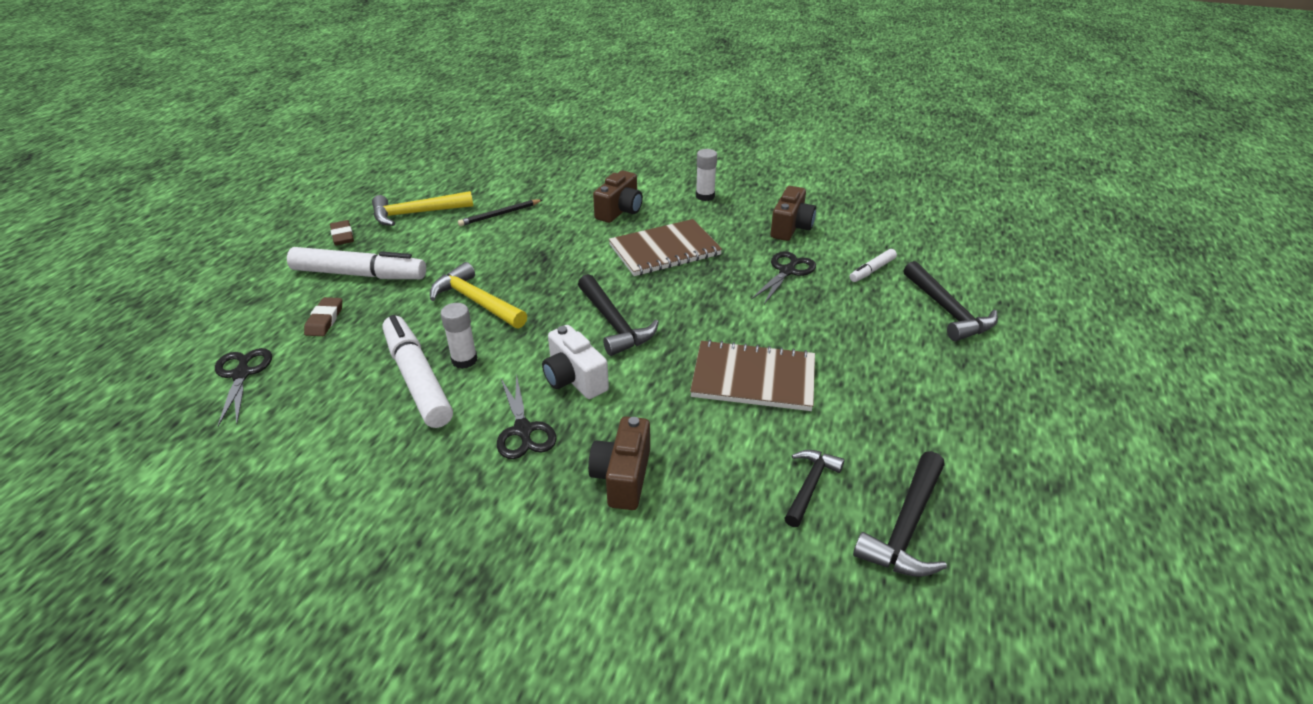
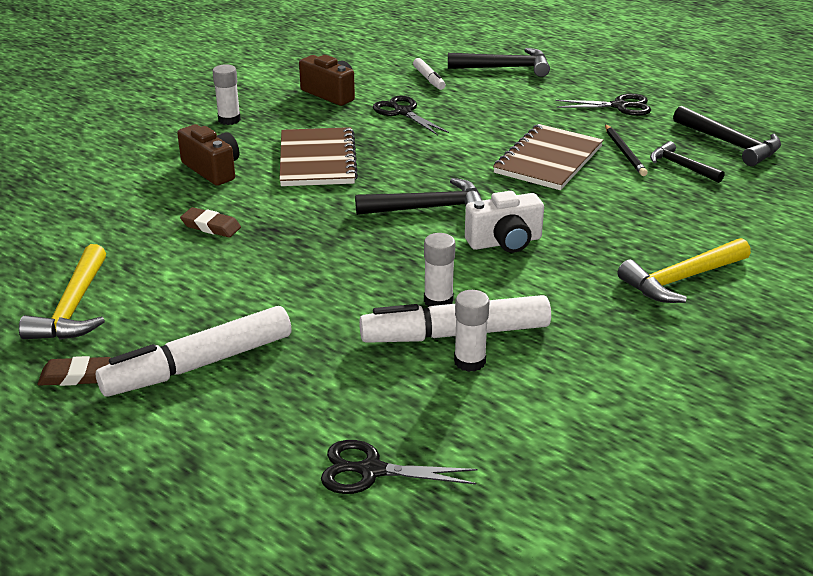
camera: 70 degrees left, 5 degrees down
white marker [287,247,426,279] -> white marker turned 150 degrees counterclockwise [96,306,291,397]
brown eraser [304,297,342,336] -> brown eraser moved to [180,207,241,237]
yellow hammer [430,262,527,328] -> yellow hammer moved to [618,238,751,303]
black pencil [458,199,542,226] -> black pencil moved to [605,124,648,176]
black scissors [497,374,557,459] -> black scissors moved to [555,94,651,116]
brown camera [588,416,650,510] -> none
none -> white glue stick [454,290,490,372]

